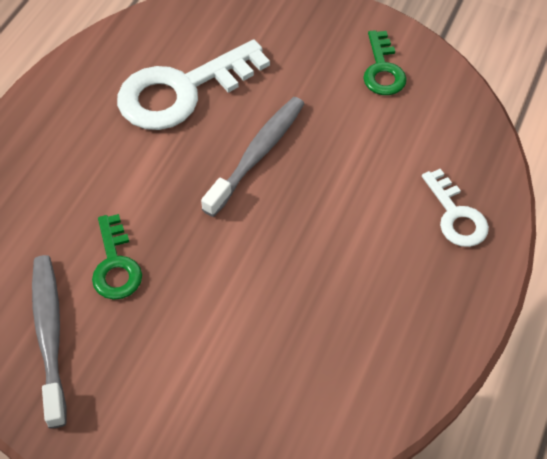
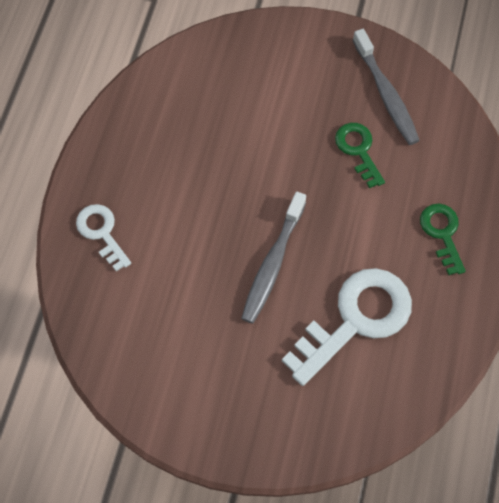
camera: 170 degrees right, 10 degrees up
green key [363,30,407,95] -> green key moved to [420,204,466,275]

